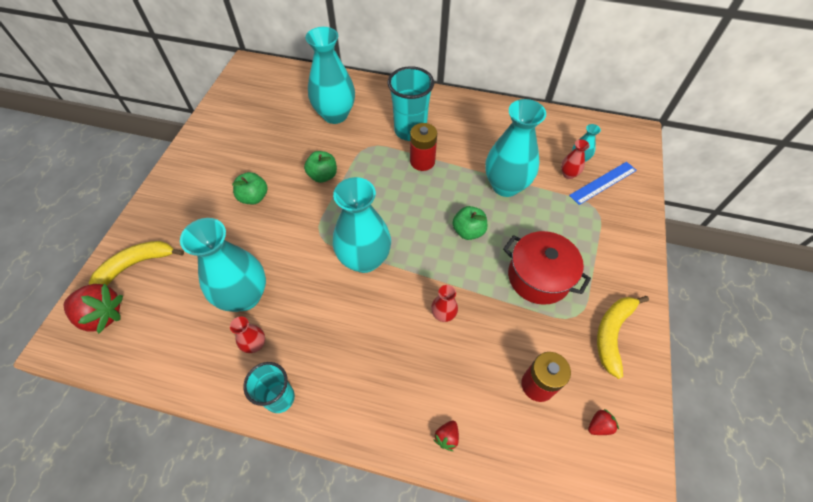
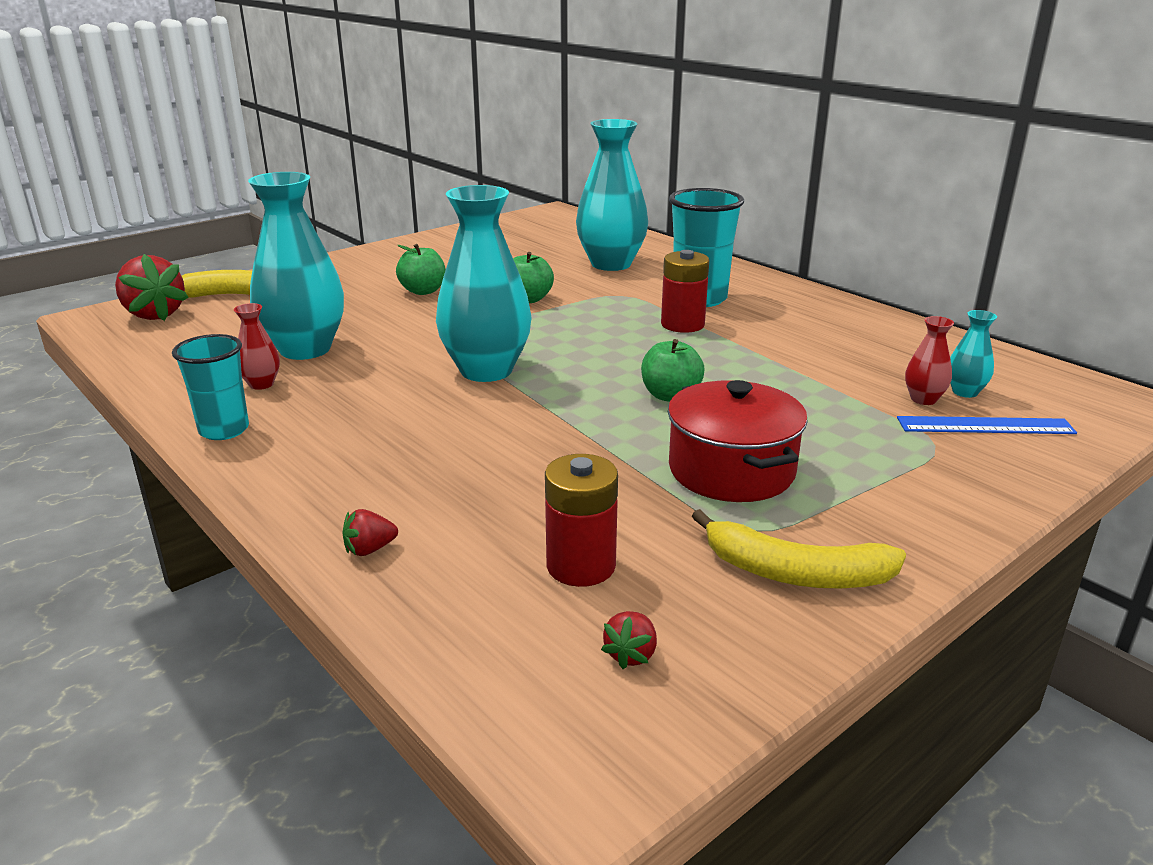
camera: 35 degrees right, 30 degrees down
red vase [431,285,458,322] -> none
turquoise vase [485,99,546,197] -> none
red strawberry [588,409,619,435] -> red strawberry turned 105 degrees clockwise [601,611,657,669]
yellow banana [597,296,649,379] -> yellow banana turned 135 degrees counterclockwise [692,509,906,588]

